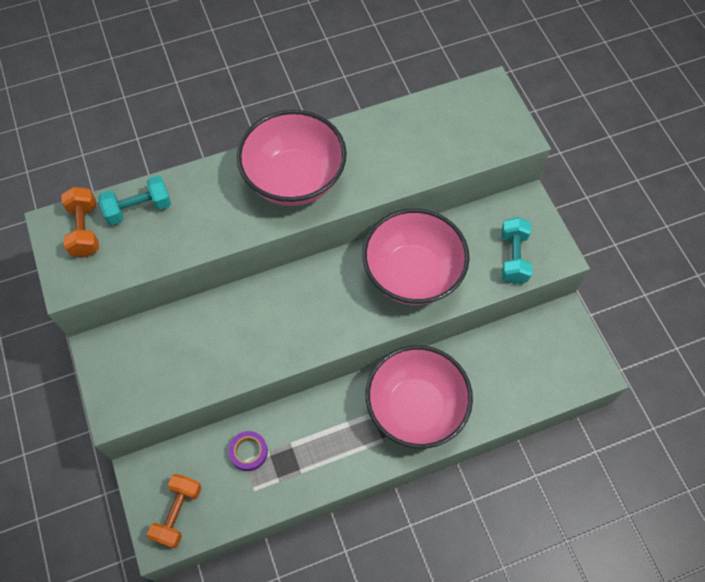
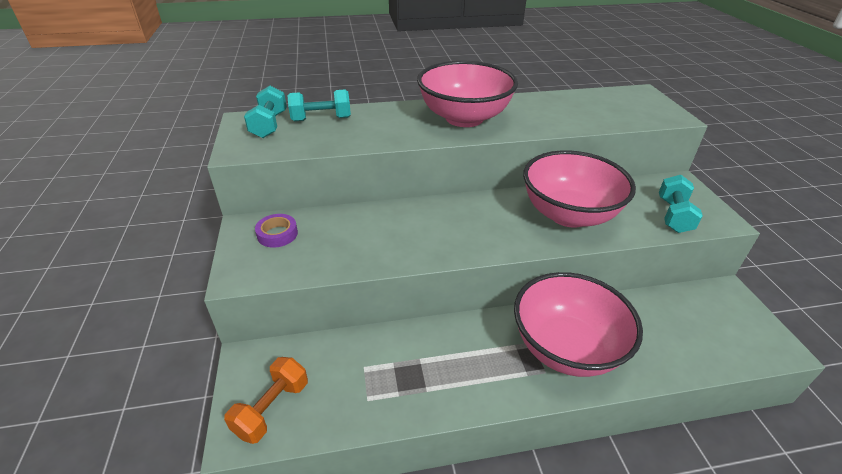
camera: 10 degrees right, 25 degrees down
orange dumbbell [61,187,99,257] -> turquoise dumbbell [244,86,287,138]
purple tape [228,431,268,471] -> purple tape moved to [255,214,298,248]

